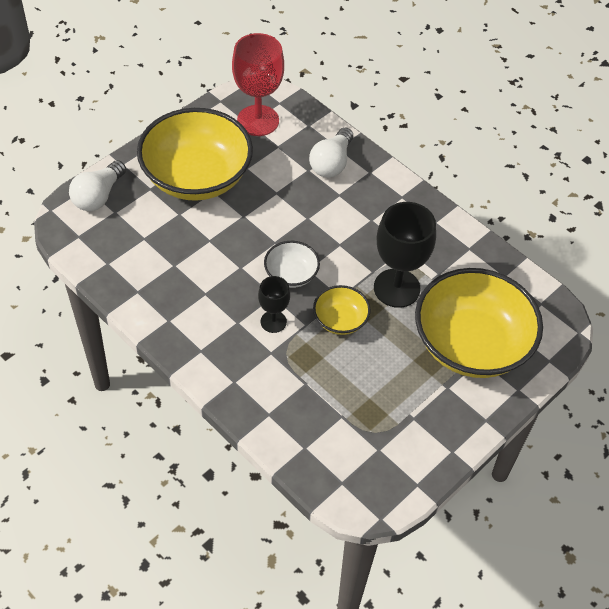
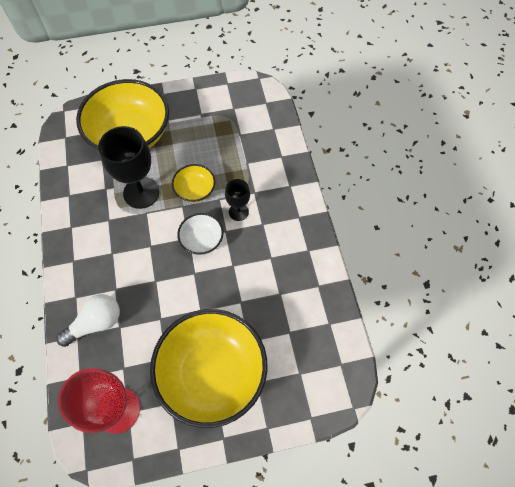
camera: 145 degrees left, 10 degrees up
white light bulb [69,160,126,211] -> none

